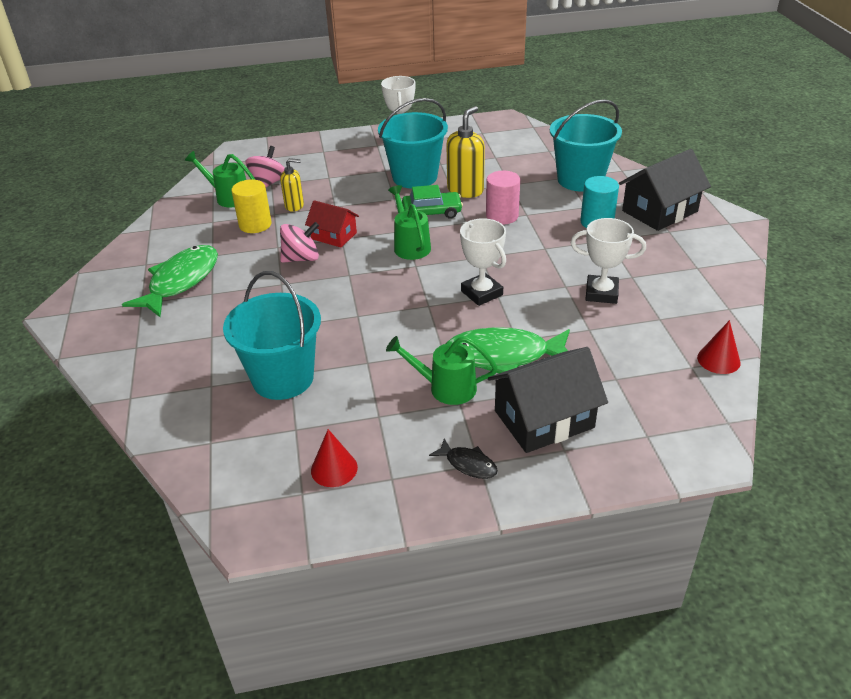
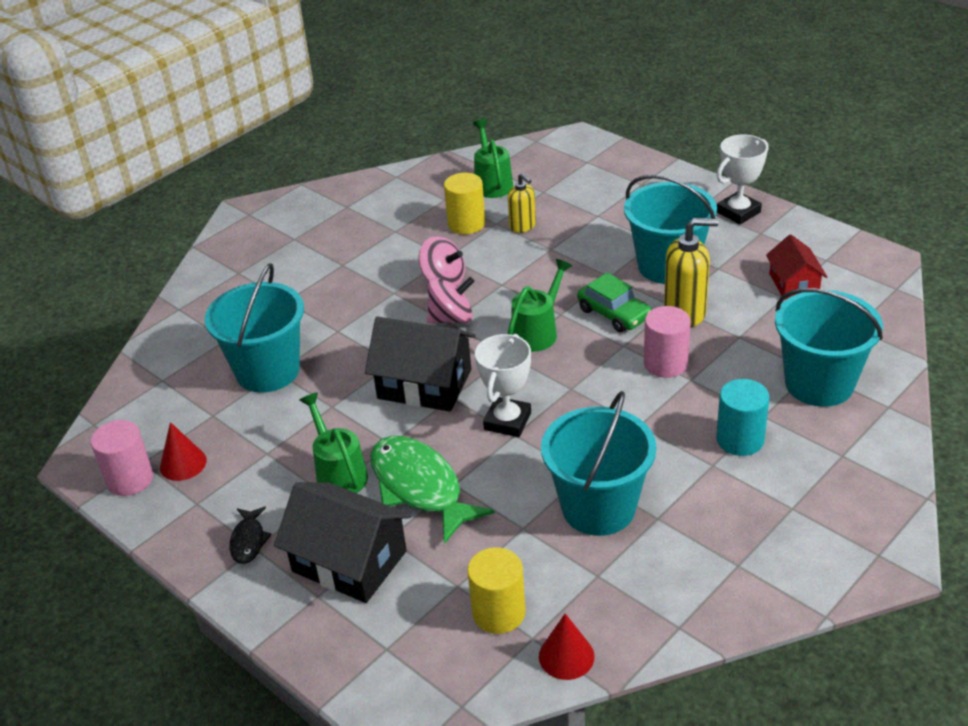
camera: 55 degrees right, 0 degrees up
green fish [122,245,218,317] -> none
pink spinning top [245,146,284,187] -> pink spinning top moved to [427,277,475,323]
red house [305,200,359,247] -> red house moved to [766,234,827,300]
white trophy [571,218,646,304] -> turquoise bucket [541,391,656,536]
black house [619,149,711,231] -> black house moved to [365,316,476,412]
none -> pink cylinder [91,420,153,496]
none -> yellow cylinder [467,547,526,634]

